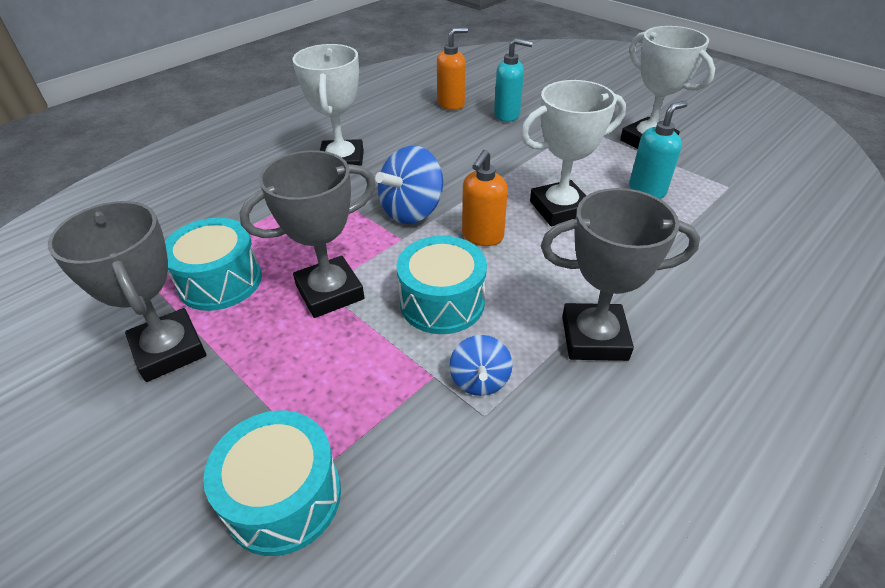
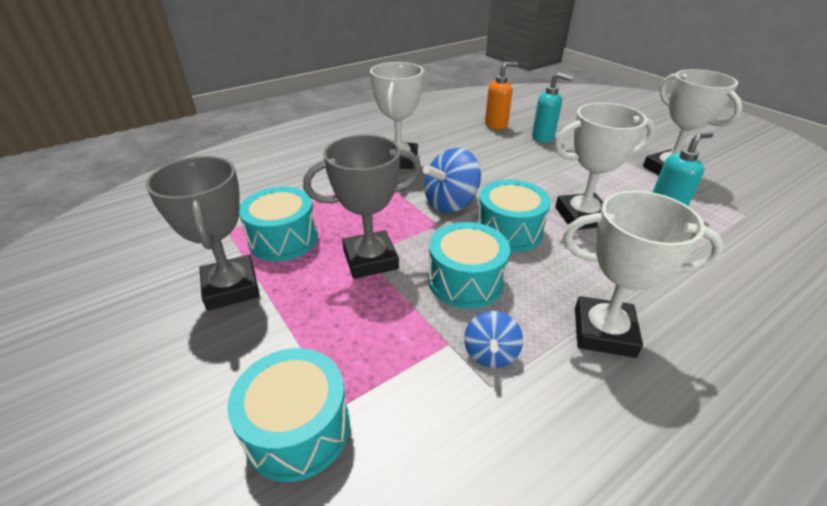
camera: 10 degrees right, 5 degrees down
orange soap dispenser [462,150,508,246] -> turquoise drum [477,180,551,252]
grey trophy [541,188,700,361] -> white trophy [563,191,724,358]

